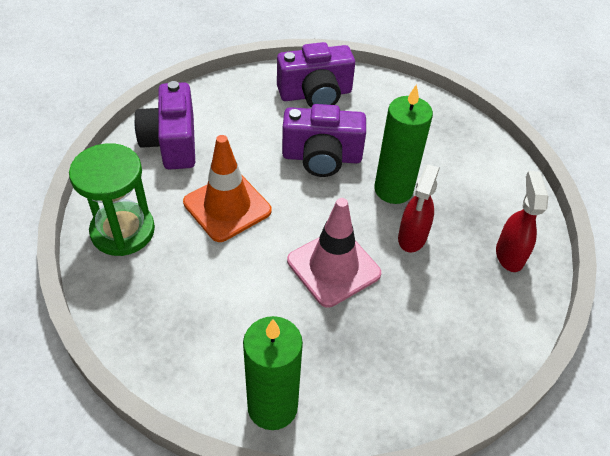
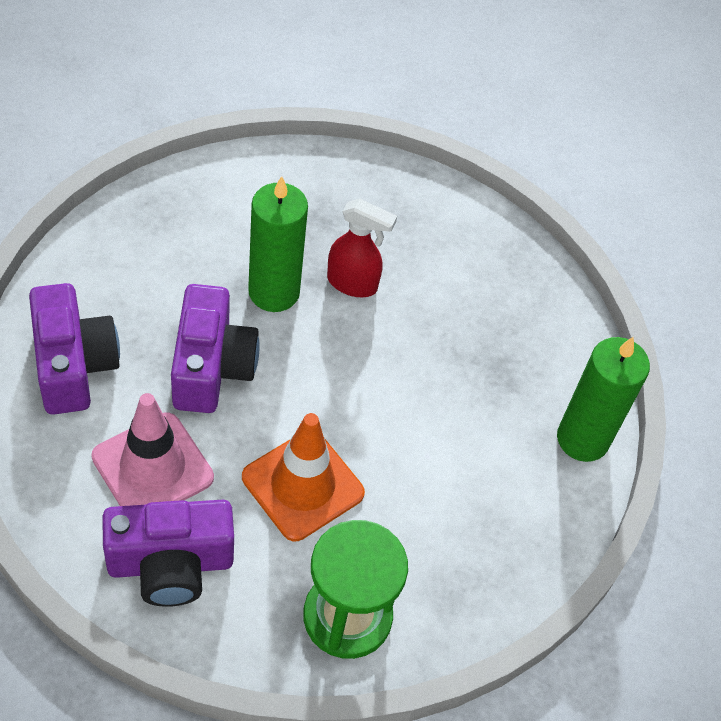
camera: 95 degrees left, 5 degrees up
pink traffic cone [287,198,381,307] -> pink traffic cone moved to [91,393,214,506]
red spray bottle [496,171,549,272] -> none

